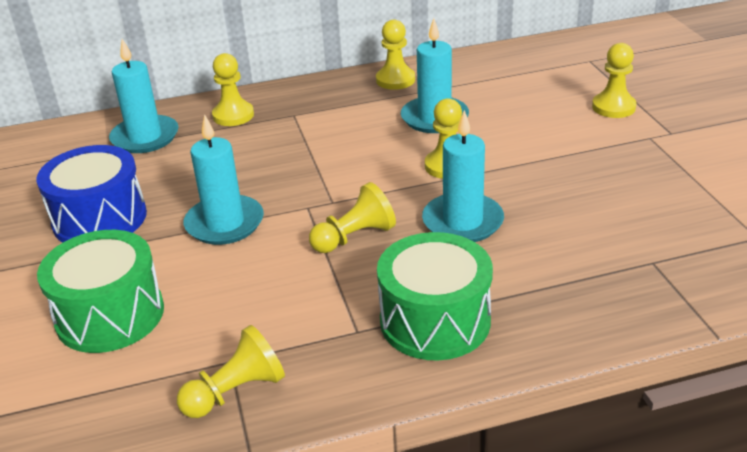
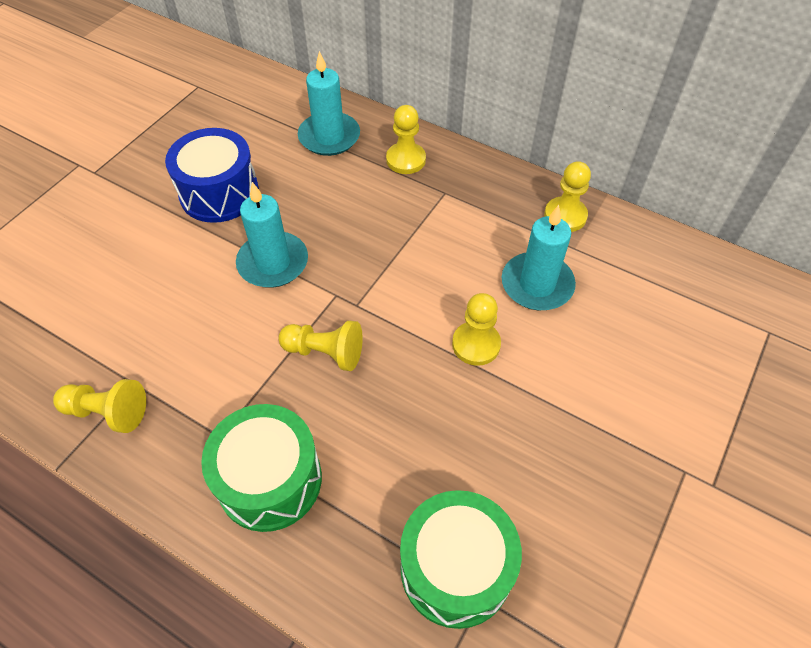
camera: 45 degrees right, 20 degrees up
green drum [37,230,164,353] -> green drum moved to [400,490,522,629]
turquoise candle [422,110,504,242] -> none
yellow pawn [592,43,636,118] -> none

